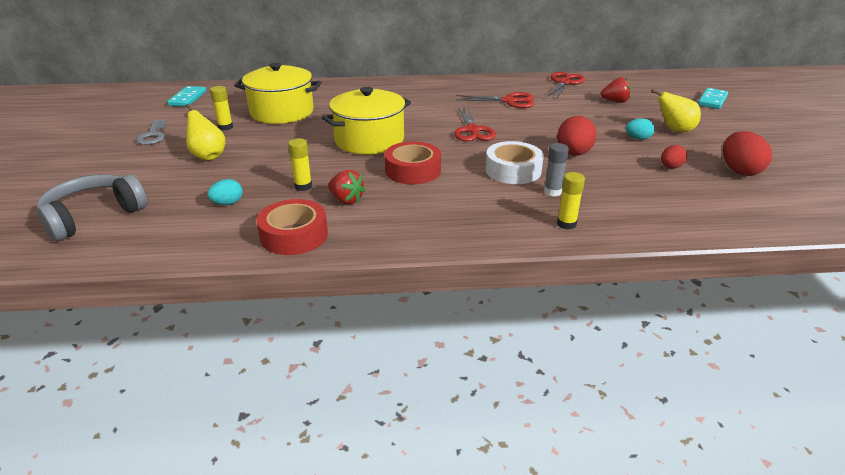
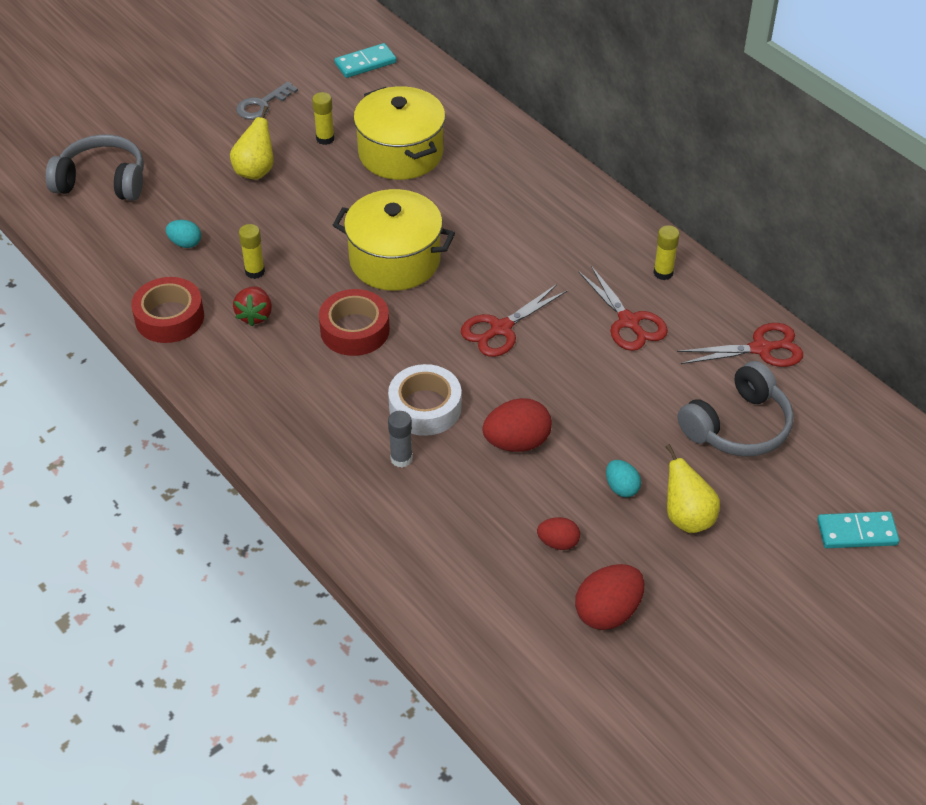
camera: 55 degrees right, 15 degrees up
yellow glue stick [557,172,585,230] -> yellow glue stick moved to [654,225,680,280]
red strawberry [601,77,631,103] -> grey headphones [678,361,794,456]

